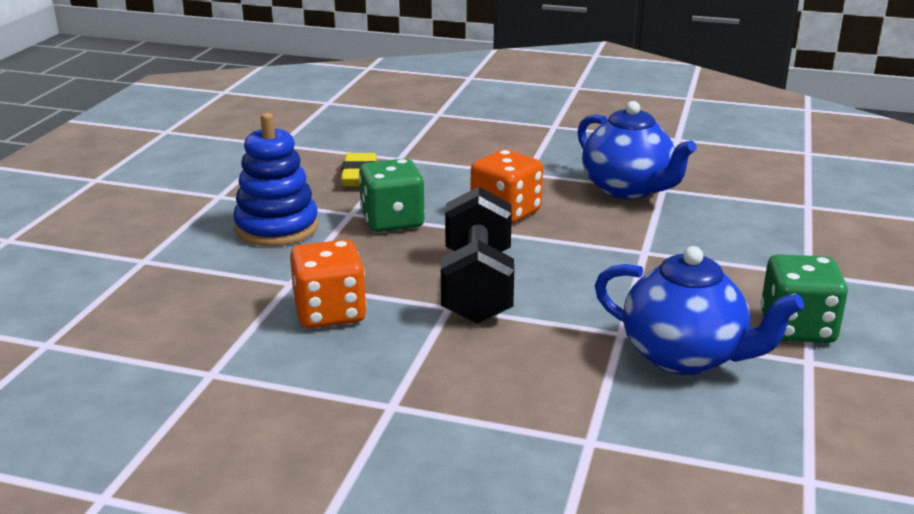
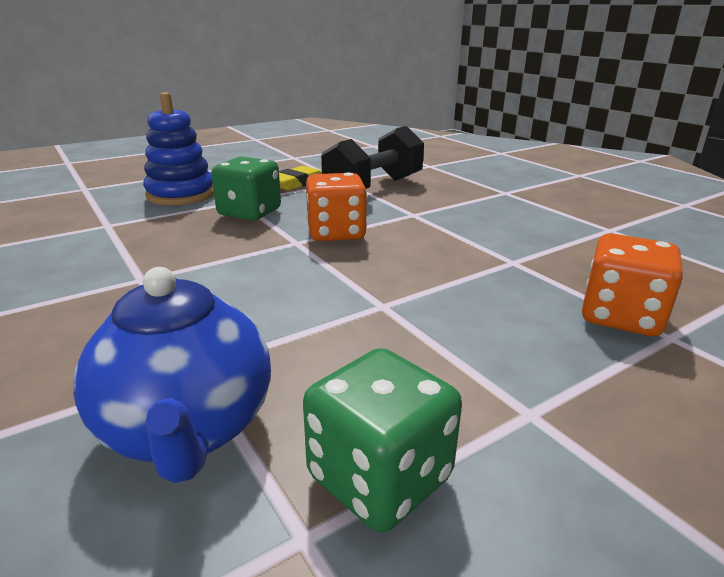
camera: 40 degrees right, 0 degrees up
orange dice [290,240,367,328] -> orange dice moved to [582,233,683,336]
black dumbbell [441,187,514,324] -> black dumbbell moved to [321,126,424,189]
blue teapot [577,101,697,199] -> none

